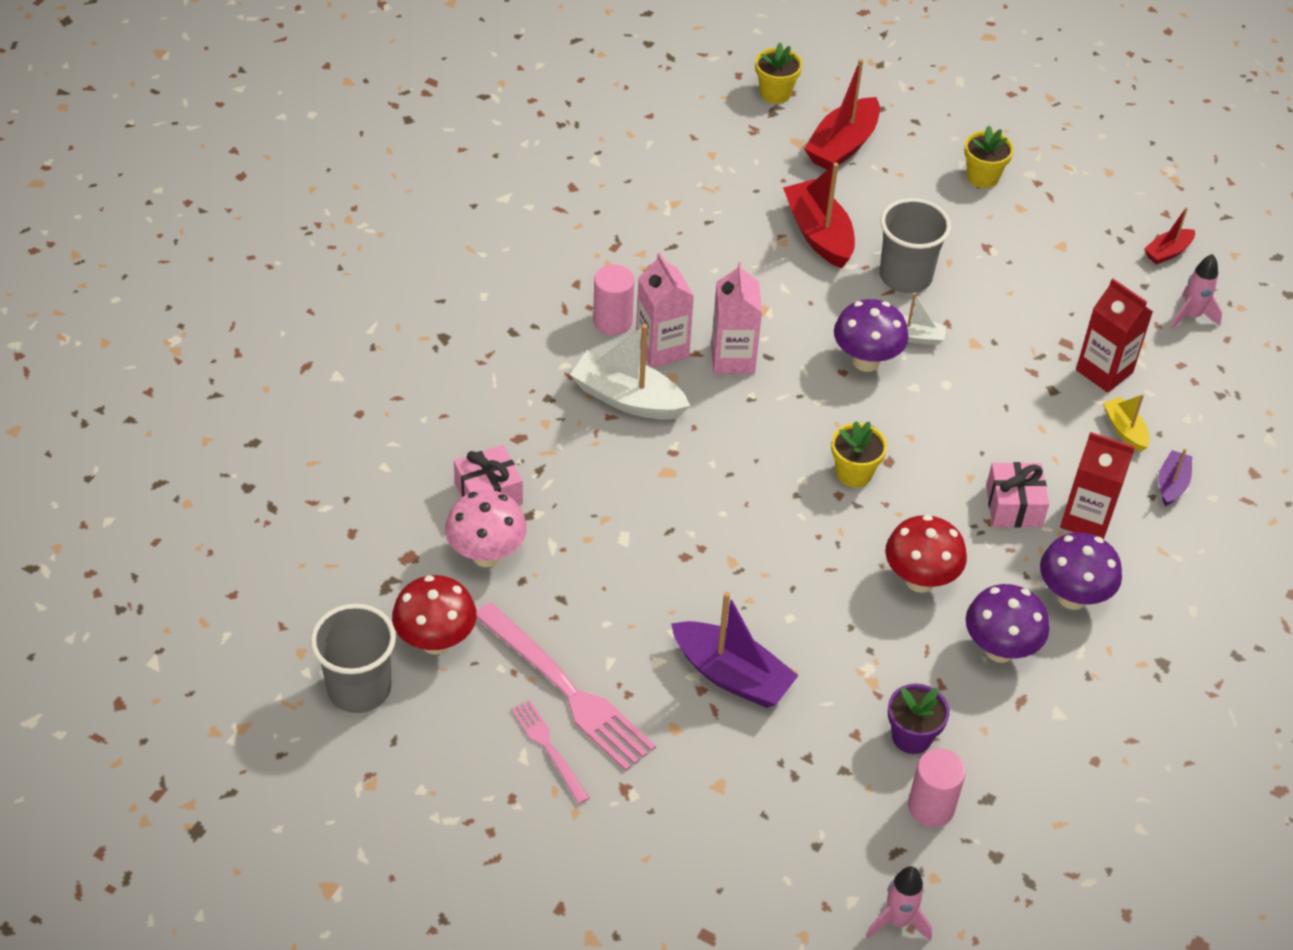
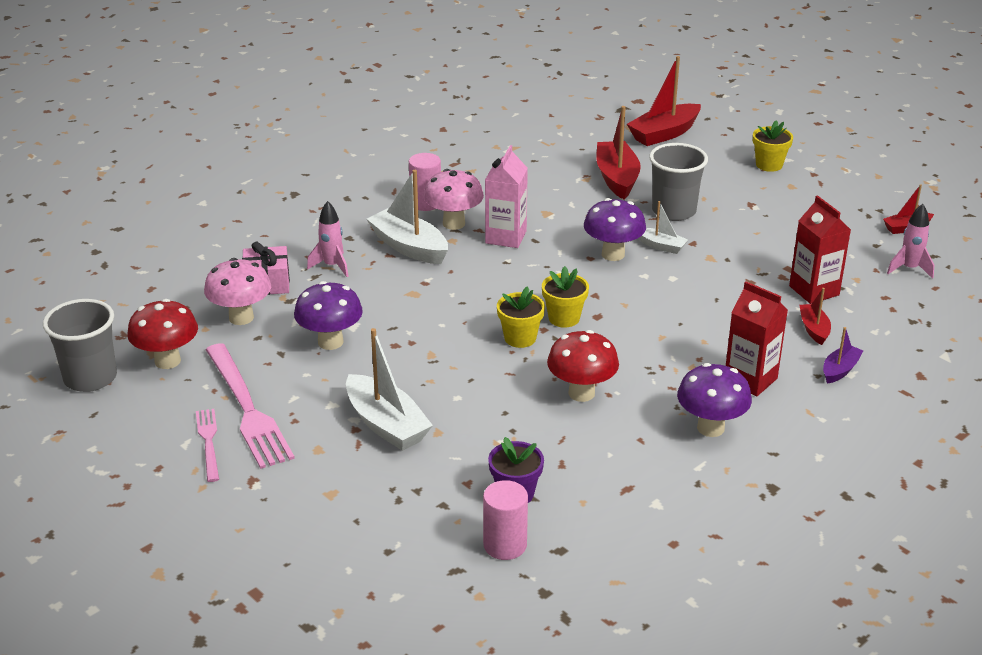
camera: 20 degrees right, 15 degrees down
pink carton [636,252,694,368] -> pink mushroom [423,169,484,230]
purple boat [671,592,799,708] -> white boat [346,328,433,451]
yellow flower pot [755,42,802,104] -> yellow flower pot moved to [497,286,545,348]
pink rocket [866,866,932,940] -> pink rocket moved to [307,201,349,277]
purple mushroom [966,584,1049,663] -> purple mushroom moved to [294,281,363,350]
pink gift [986,462,1049,528] -> none
yellow boat [1103,394,1150,452] -> red boat [799,288,831,345]

